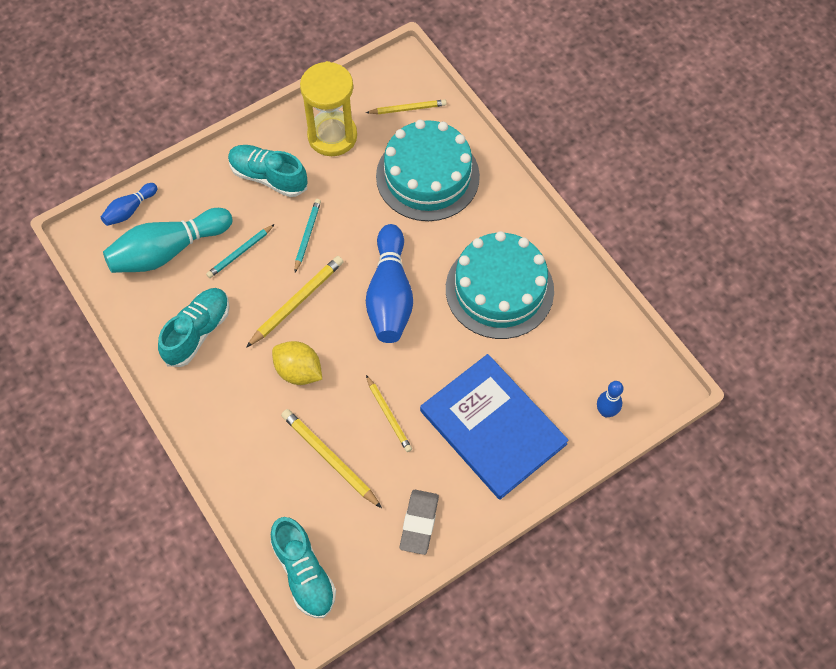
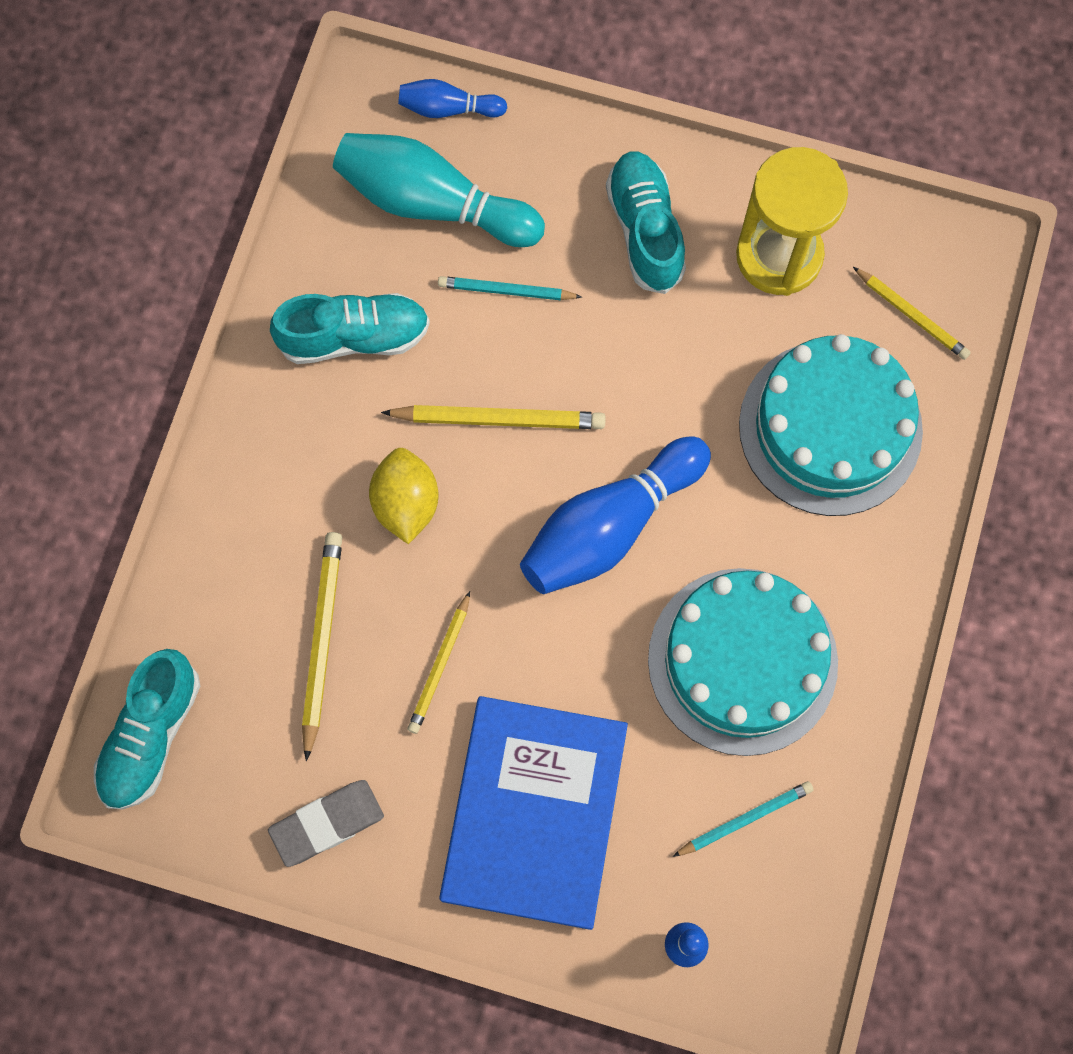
camera: 50 degrees right, 10 degrees up
turquoise pencil [295,199,321,272] -> turquoise pencil moved to [672,781,813,857]

